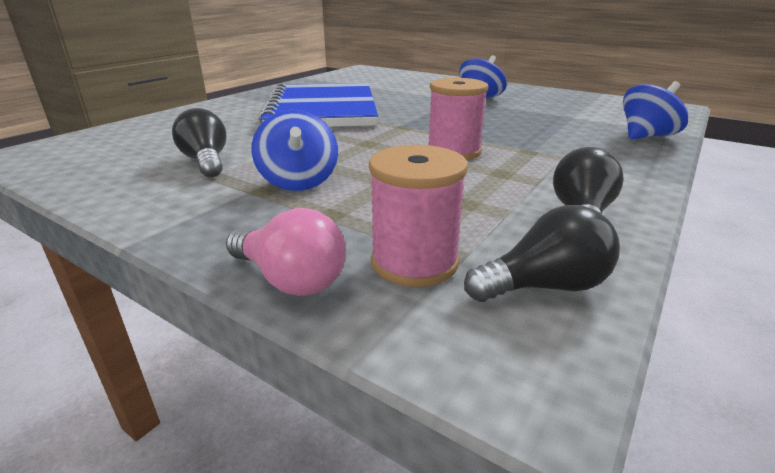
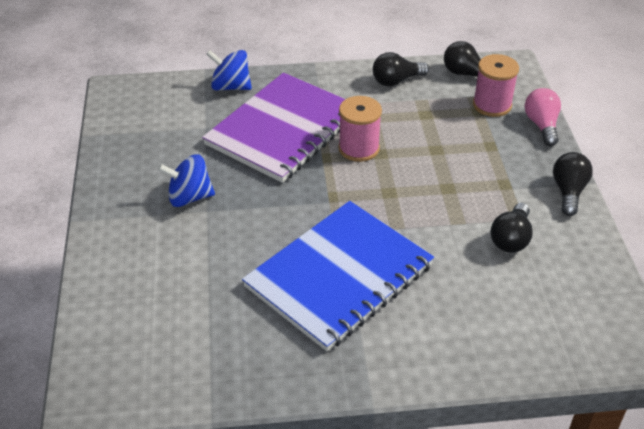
camera: 130 degrees left, 15 degrees up
blue spinning top [252,110,338,191] -> none
none -> purple notebook [202,72,345,183]
none -> black light bulb [553,152,593,216]

